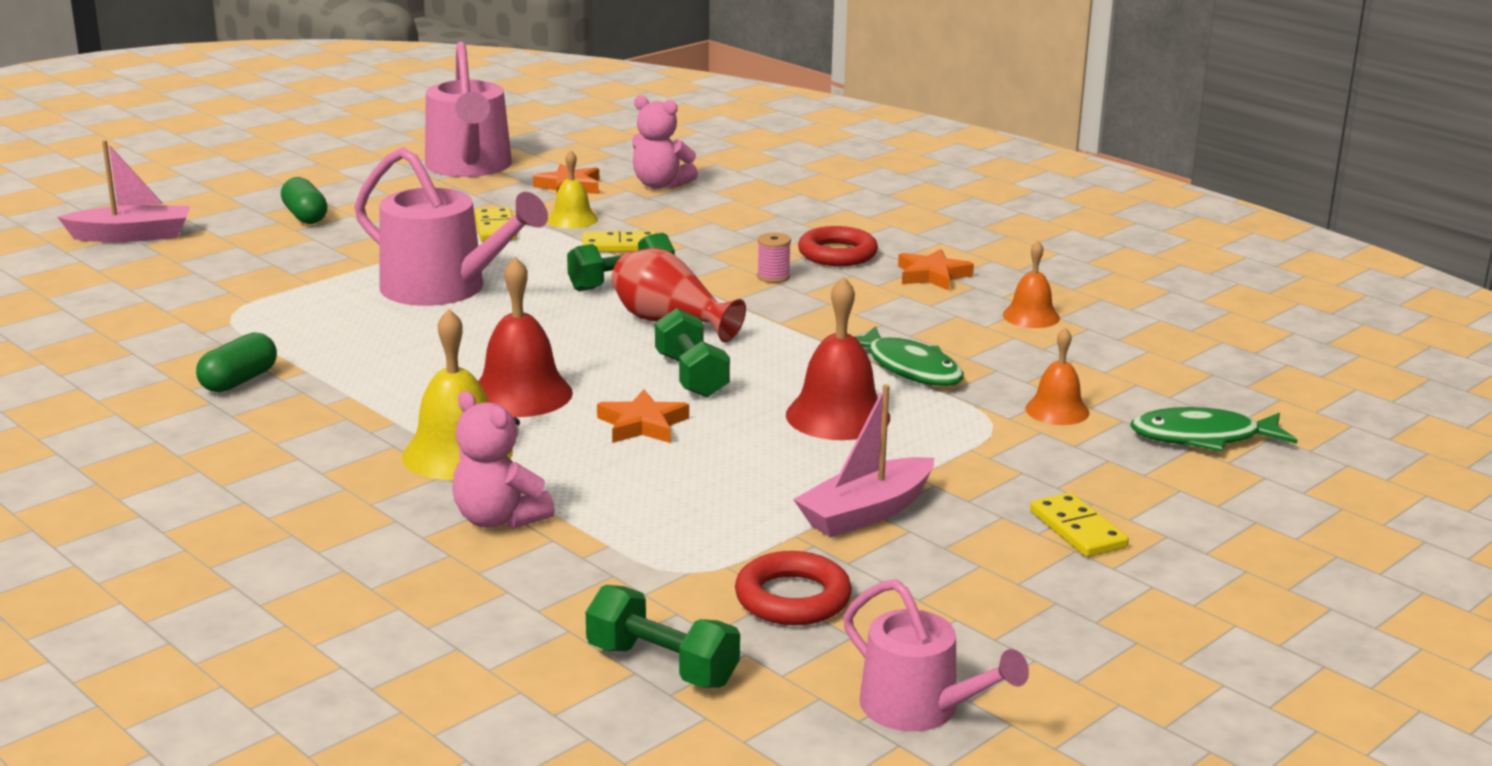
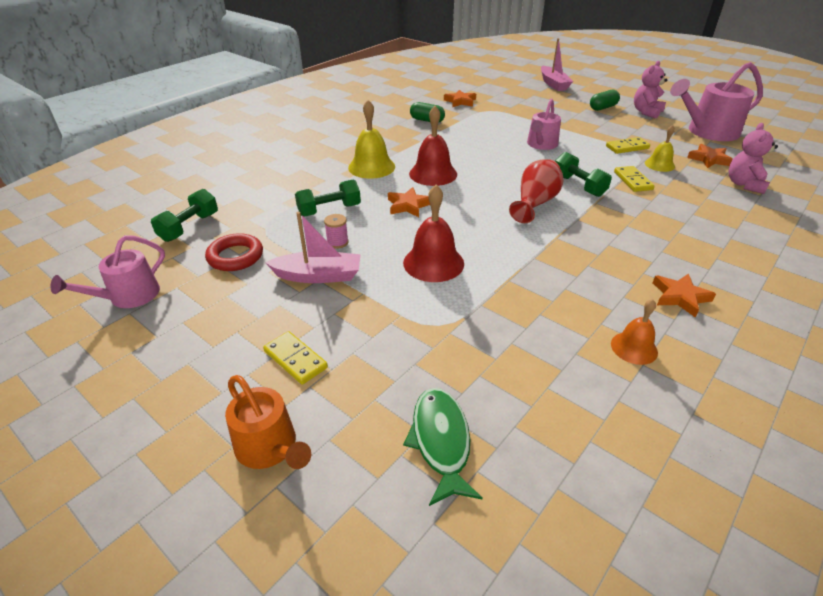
camera: 85 degrees right, 15 degrees up
pink watering can [354,147,548,306] -> pink watering can [527,98,561,150], size x0.62
pink teddy bear [452,391,555,529] -> pink teddy bear moved to [634,61,667,118]
green dumbbell [655,308,730,398] -> green dumbbell moved to [295,180,361,217]
pink spool [757,233,791,283] -> pink spool moved to [324,214,349,249]
pink boat [793,384,935,537] -> pink boat turned 135 degrees clockwise [265,212,361,283]
red ring [798,226,878,266] -> none
green fish [854,326,964,386] -> none
orange bell [1025,327,1089,425] -> none
yellow domino [1030,492,1129,557] -> yellow domino turned 75 degrees clockwise [263,331,328,385]
none -> orange watering can [225,375,311,469]
none -> orange star [444,90,476,107]

